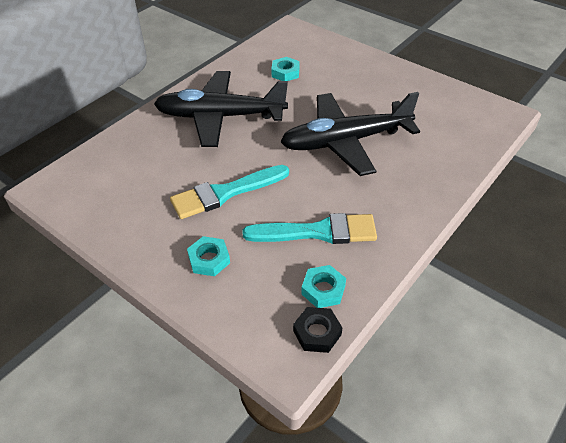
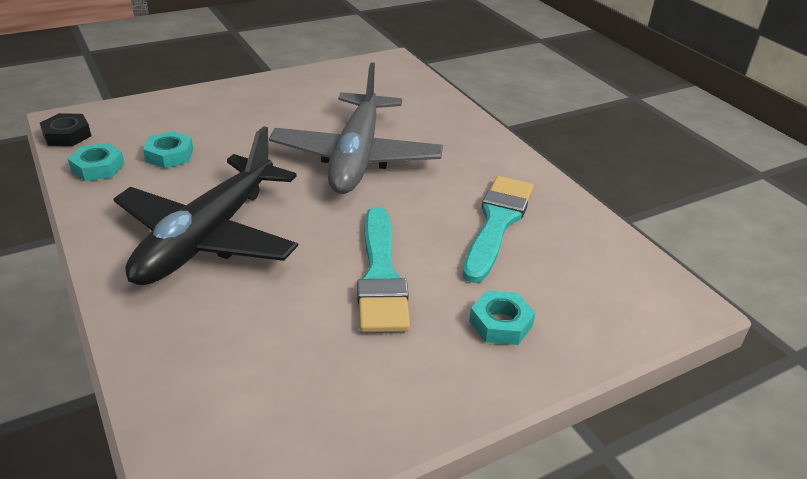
camera: 70 degrees left, 10 degrees down
black plane [280,92,420,176] -> grey plane [269,63,443,194]
black nut [293,307,342,353] -> black nut moved to [40,113,91,146]
turquoise nut [301,265,346,308] -> turquoise nut moved to [68,143,125,181]

